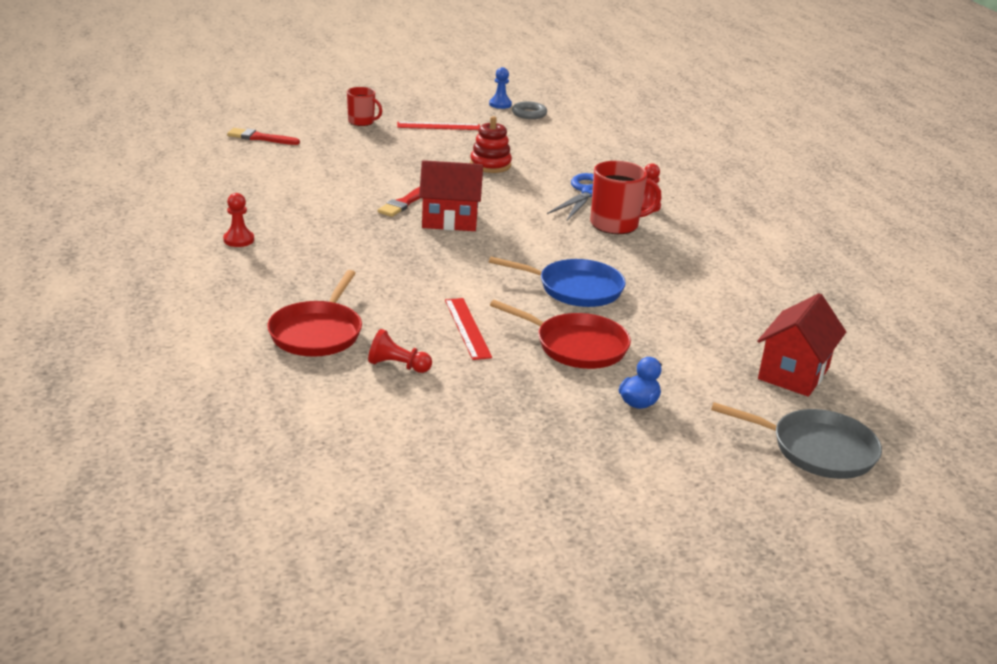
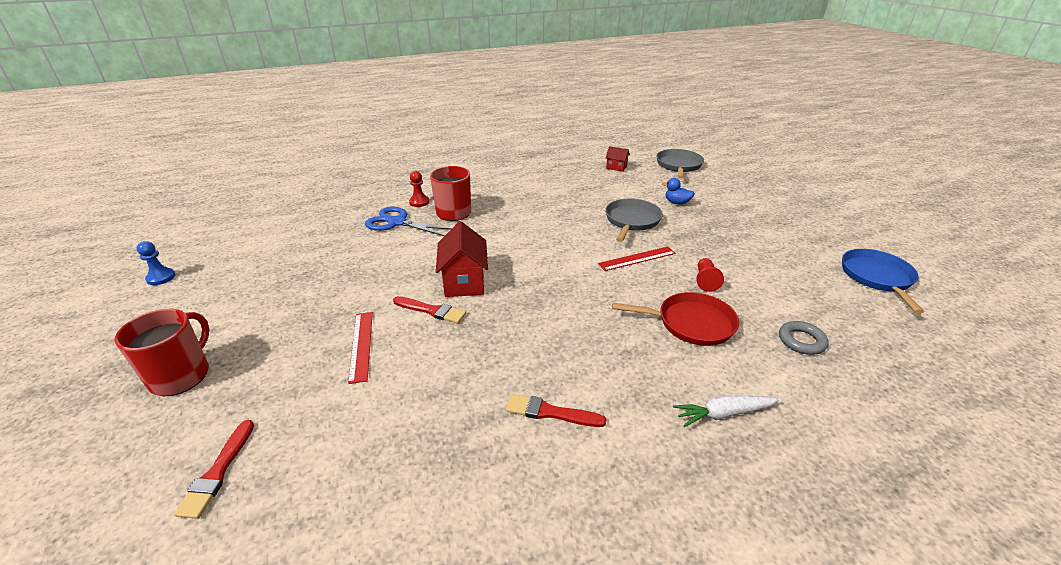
camera: 95 degrees left, 5 degrees up
red pawn [223,193,254,247] -> red brush [506,394,607,427]
red mug [347,87,382,126] -> red mug [114,309,209,396], size x1.58
red ruler [397,122,480,130] -> red ruler moved to [348,312,373,384]
red stacking toy [470,116,512,173] -> none
blue pan [489,257,626,307] -> blue pan moved to [842,249,924,314]
red pan [490,300,631,369] -> grey pan [605,199,663,242]
grey ring [512,101,547,119] -> grey ring moved to [779,321,828,355]
red house [757,293,846,397] -> red house [606,146,630,172], size x0.54
none -> white carrot [673,396,779,427]

